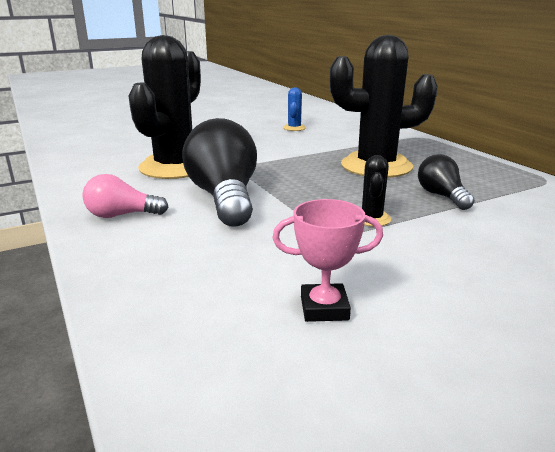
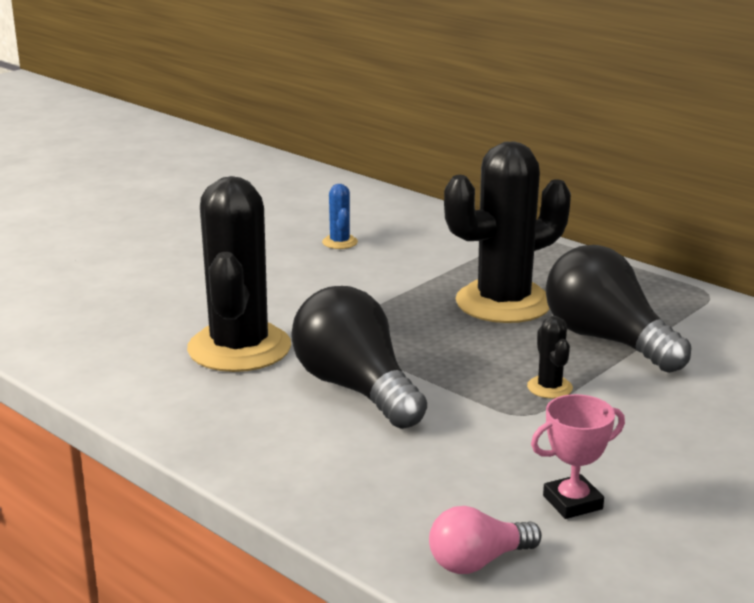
camera: 20 degrees left, 0 degrees up
pink light bulb [82,174,168,218] -> pink light bulb moved to [429,506,542,574]
black light bulb [418,154,475,210] -> black light bulb [546,245,691,373], size x1.87

